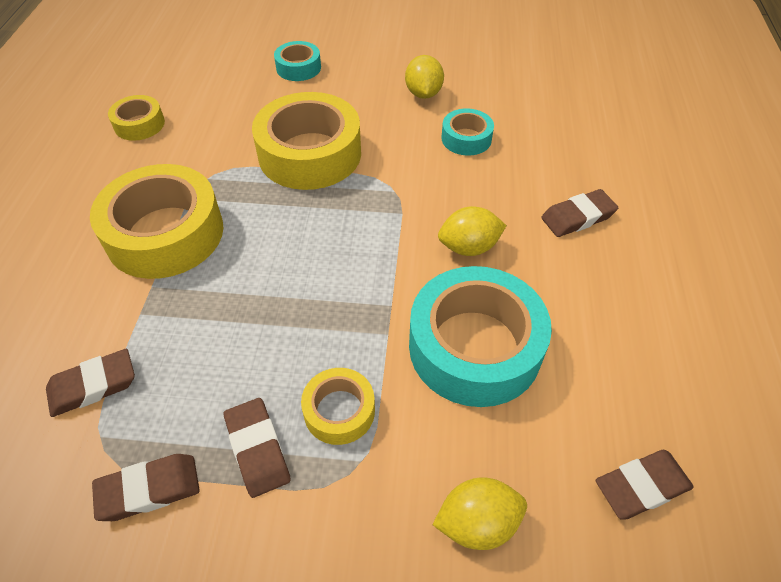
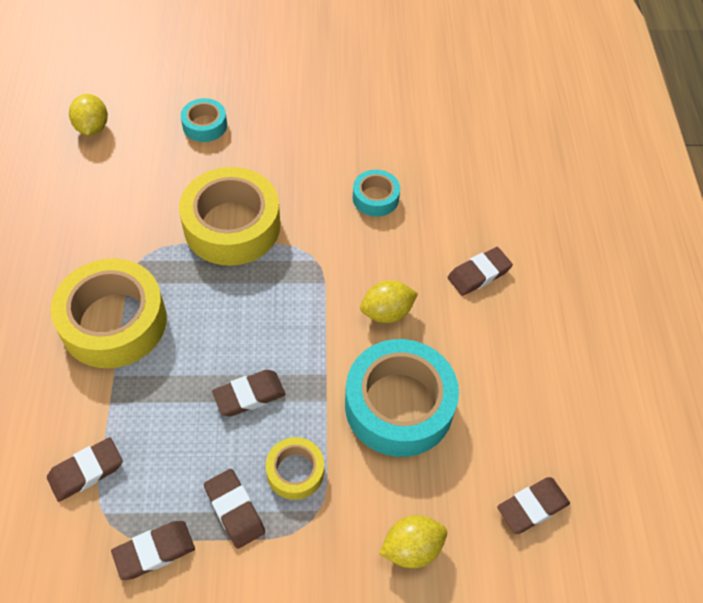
camera: 10 degrees left, 5 degrees up
yellow tape [108,95,165,141] -> none
yellow lemon [405,55,444,99] -> yellow lemon moved to [69,94,108,135]
none -> brown eraser [212,370,286,416]

